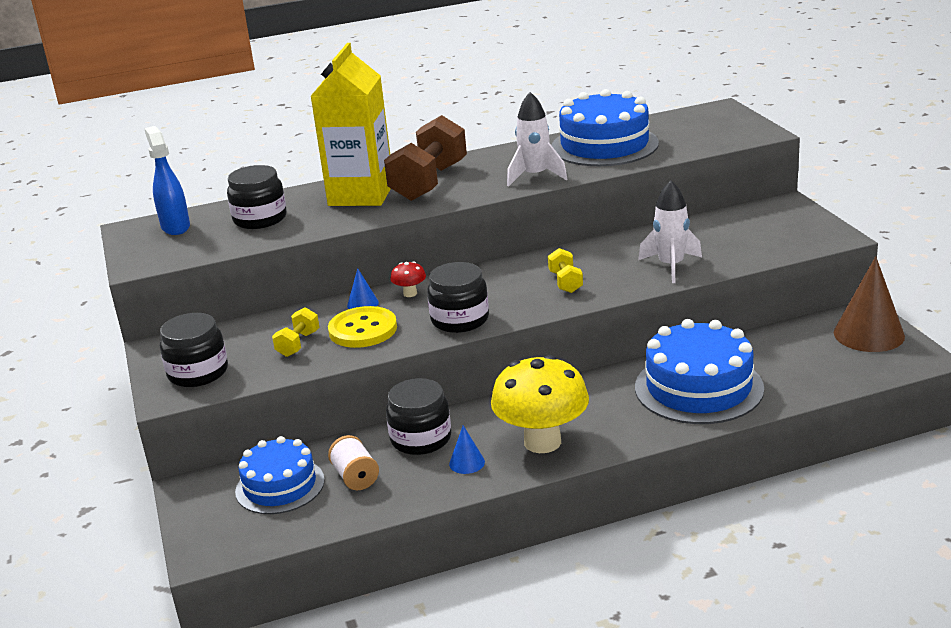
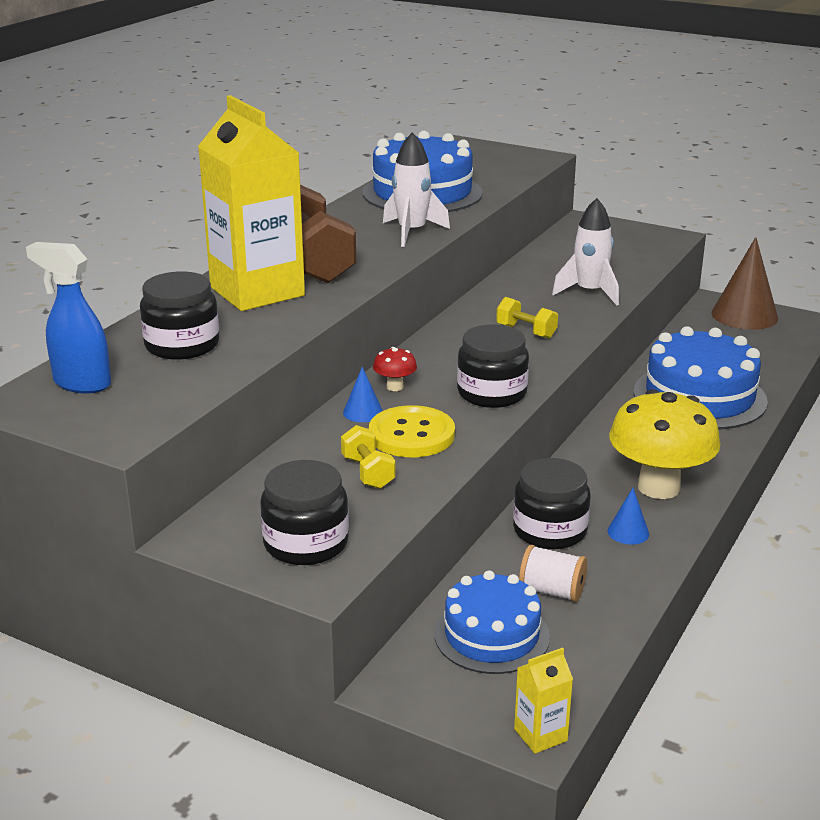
camera: 45 degrees left, 0 degrees up
none -> yellow carton [514,648,573,754]

